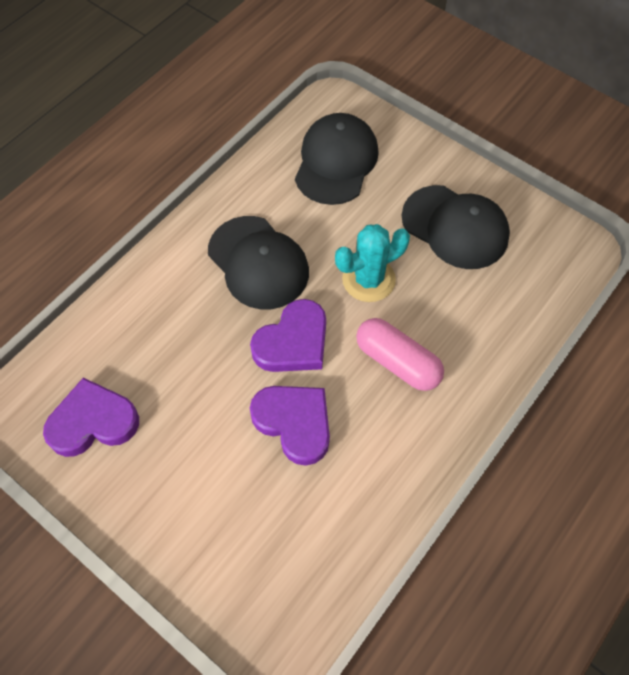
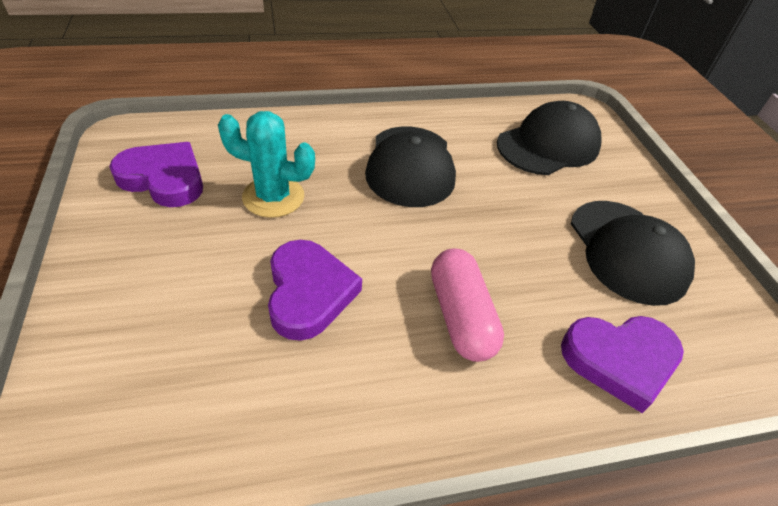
camera: 35 degrees right, 15 degrees down
purple heart [250,299,326,372] -> purple heart moved to [561,316,684,413]
turquoise cactus [335,224,410,302] -> turquoise cactus moved to [218,111,315,218]

